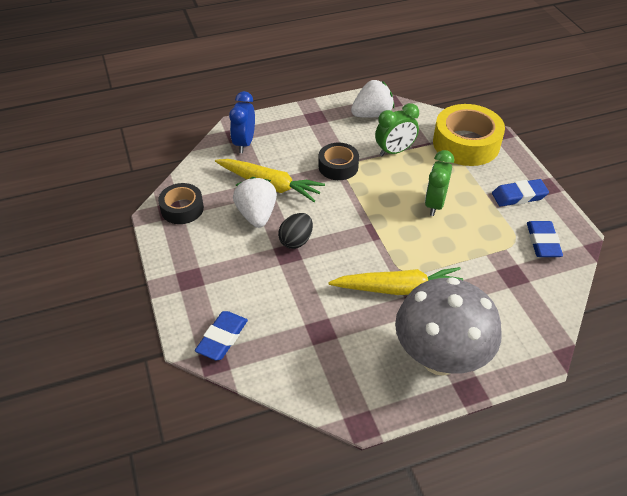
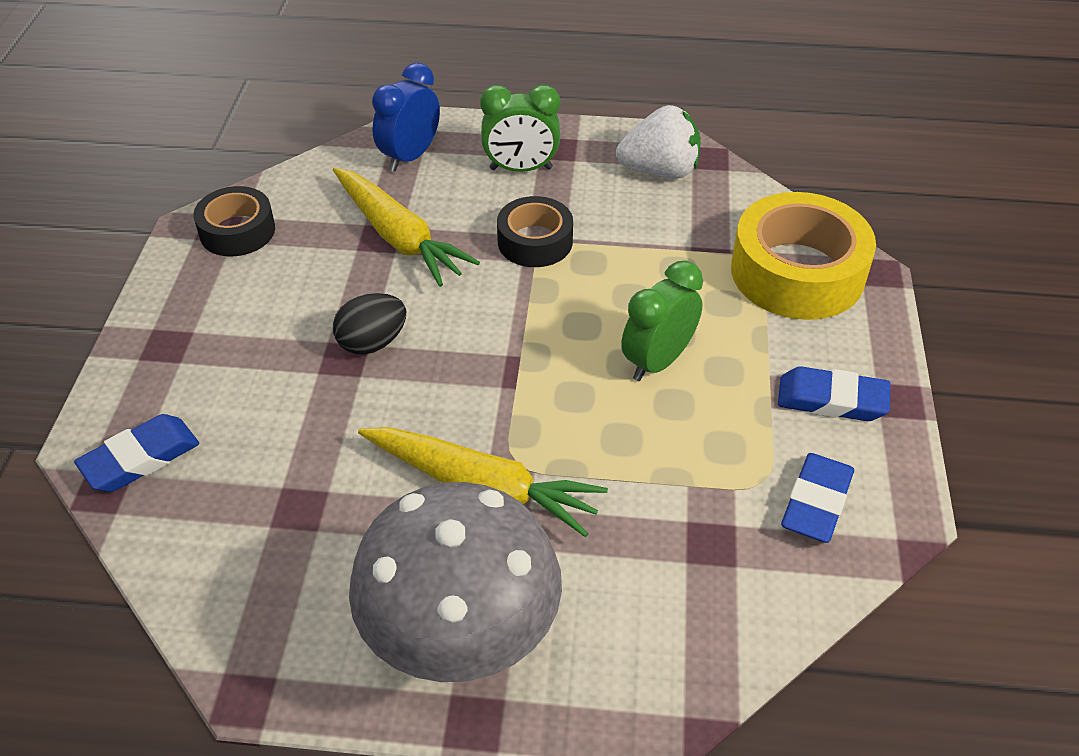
camera: 25 degrees right, 0 degrees up
white strawberry [233,177,277,228] -> none
green clock [375,103,419,156] -> green clock moved to [480,84,560,172]

